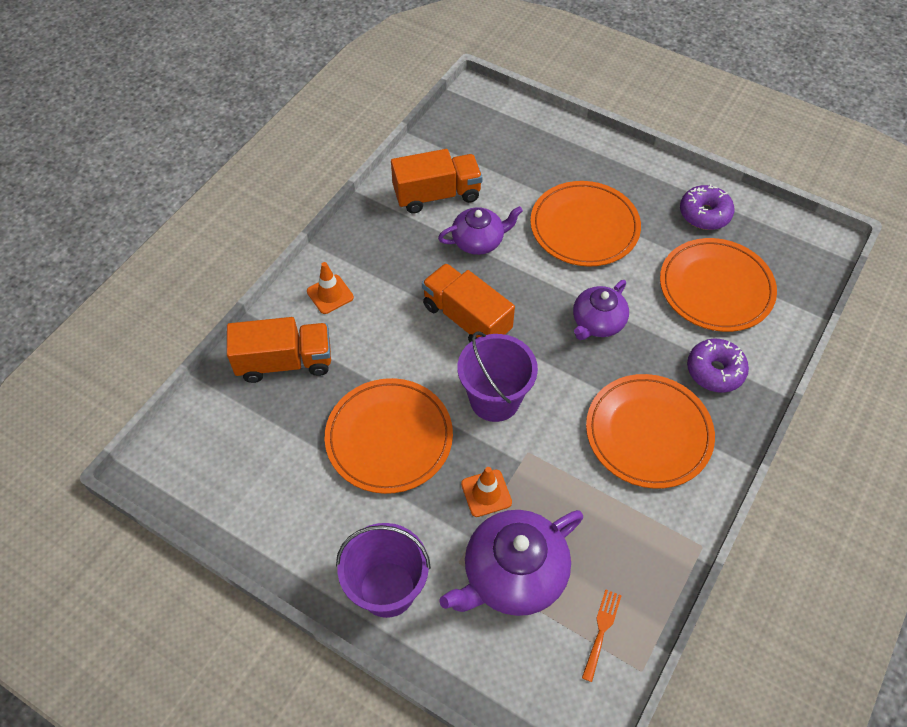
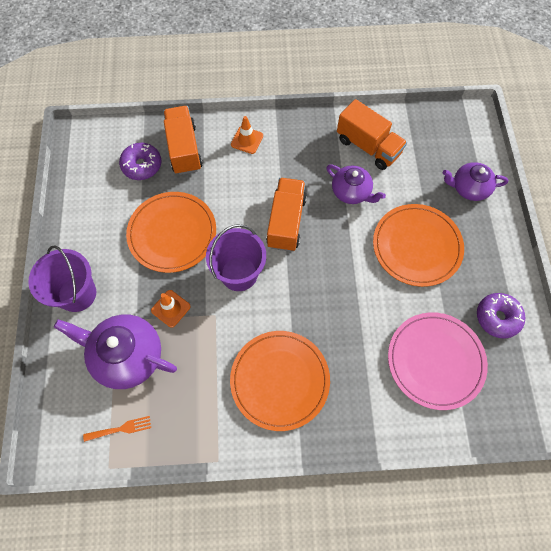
camera: 55 degrees right, 10 degrees up
orange truck [227,317,331,383] -> orange truck turned 150 degrees counterclockwise [163,106,203,175]
purple teapot [573,280,629,340] -> purple teapot moved to [443,162,508,201]
orange plate [660,238,777,332] -> pink plate [388,312,488,410]
purple donut [687,339,749,393] -> purple donut moved to [119,143,161,180]

